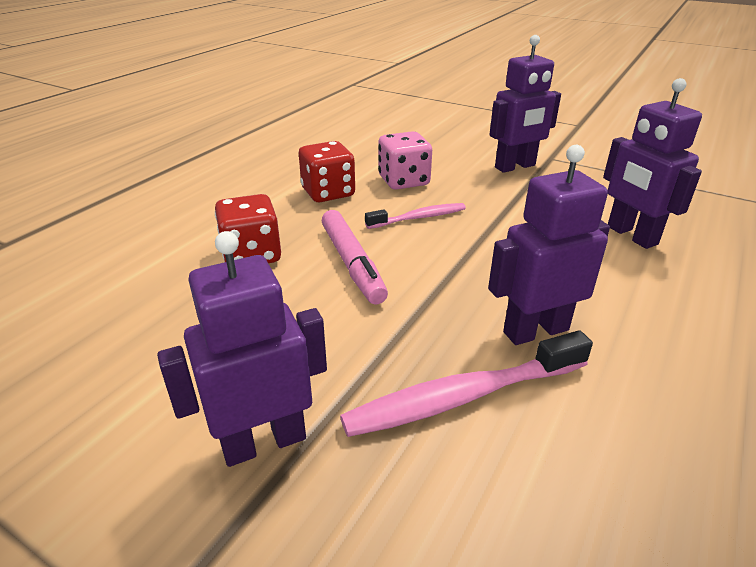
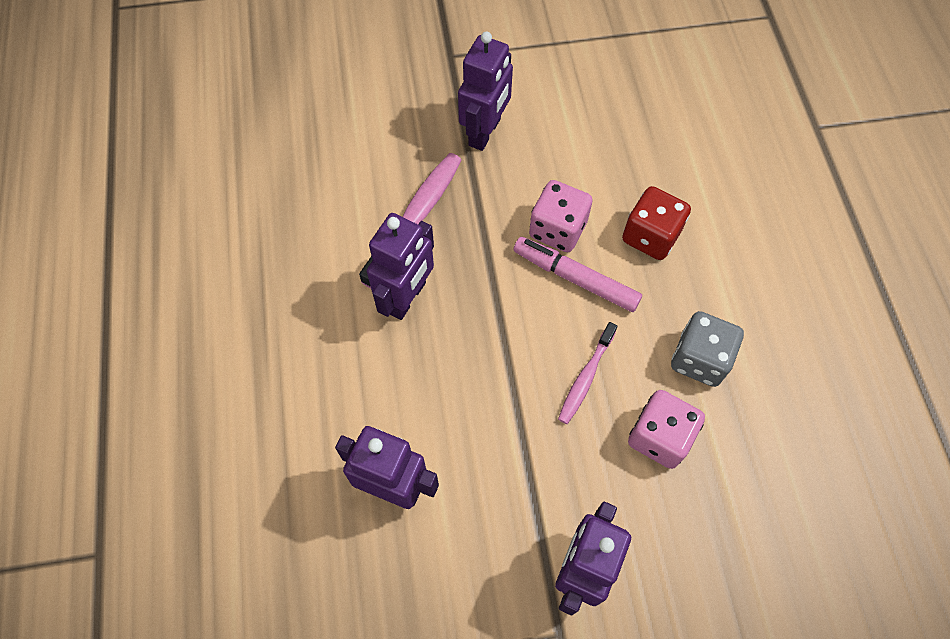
camera: 140 degrees right, 30 degrees up
red dice [299,141,355,202] -> grey dice [671,311,744,387]
none -> pink dice [529,180,593,252]

